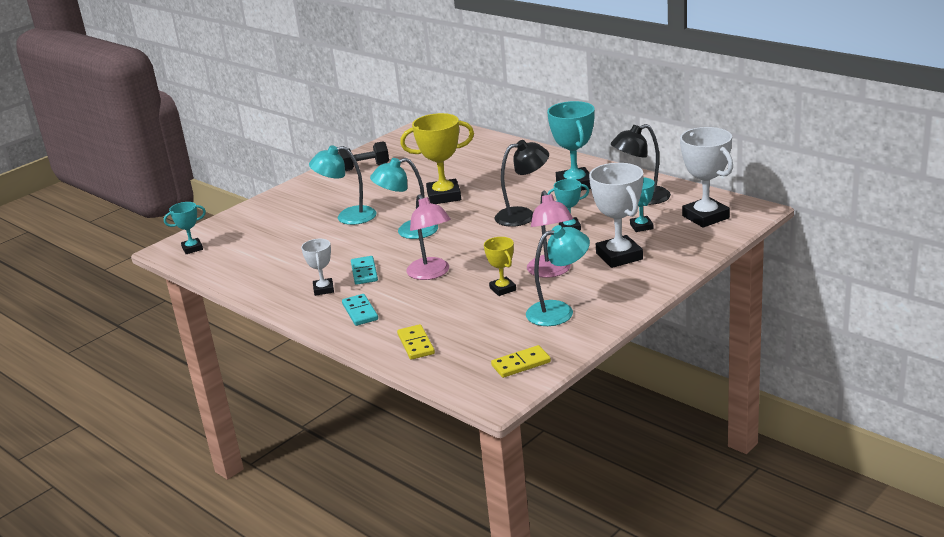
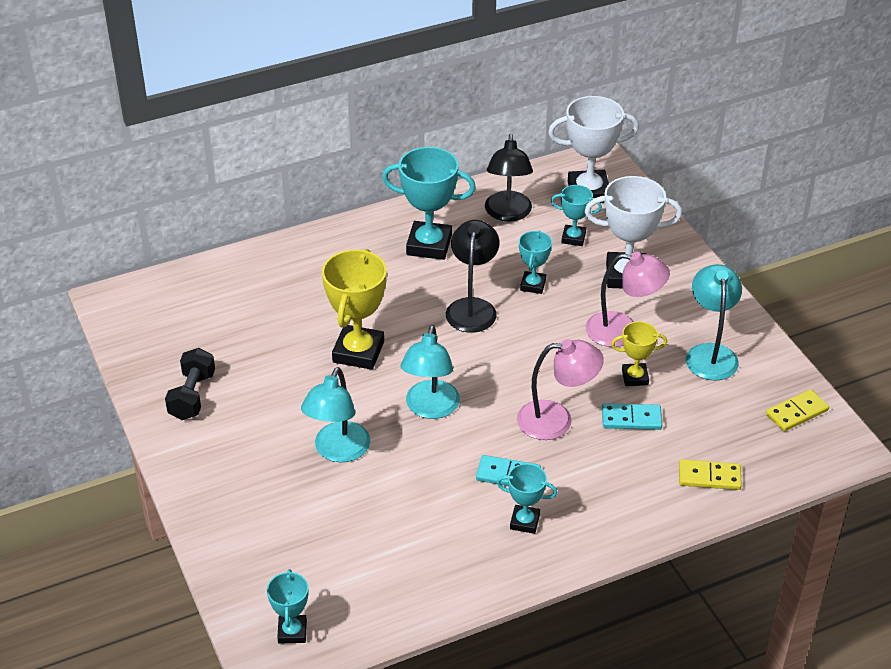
camera: 70 degrees left, 15 degrees up
white trophy [301,239,334,296] -> turquoise trophy [496,463,557,534]
turquoise domino [342,294,378,326] -> turquoise domino moved to [602,403,662,430]
yellow domino [491,345,551,378] -> yellow domino turned 60 degrees clockwise [766,389,829,431]

